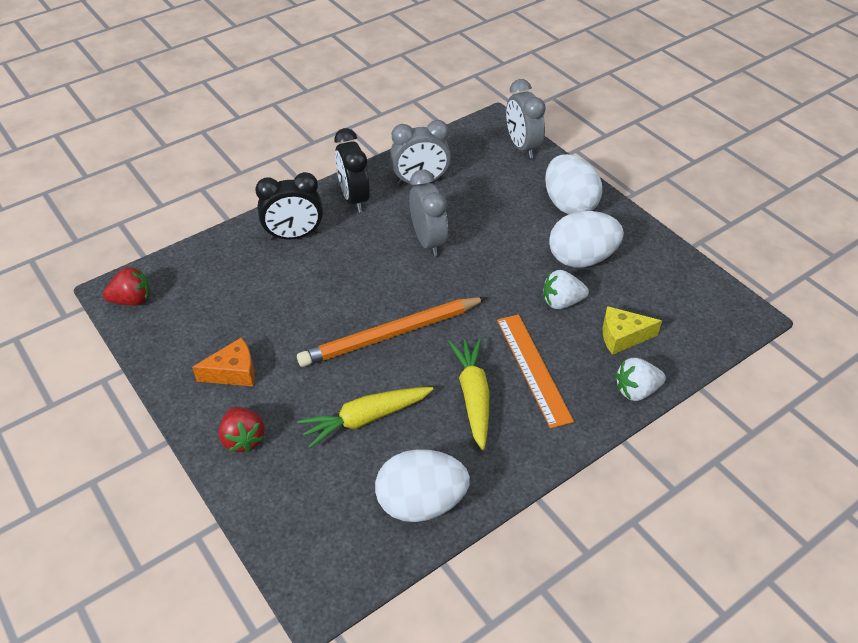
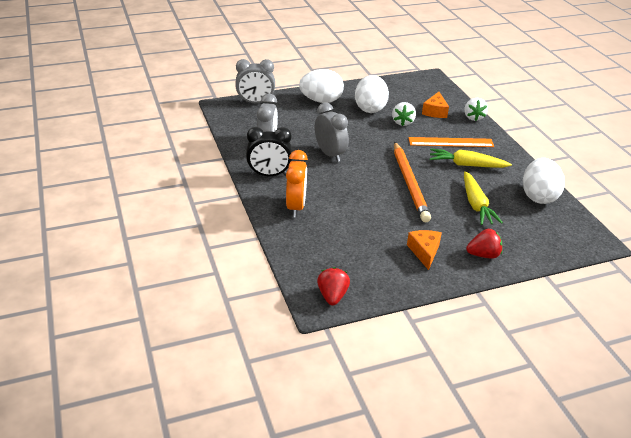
camera: 75 degrees left, 10 degrees down
black clock [255,172,323,240] -> orange clock [286,150,308,217]
grey clock [409,169,448,257] -> grey clock turned 60 degrees clockwise [314,102,349,162]
yellow cheese [603,306,662,355] -> orange cheese [422,92,449,118]

